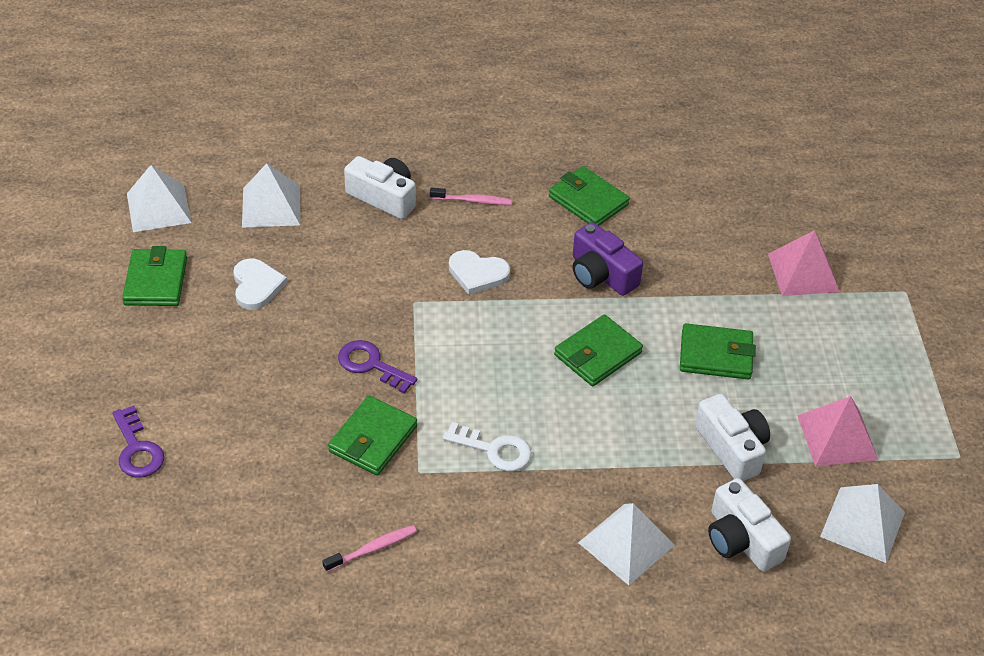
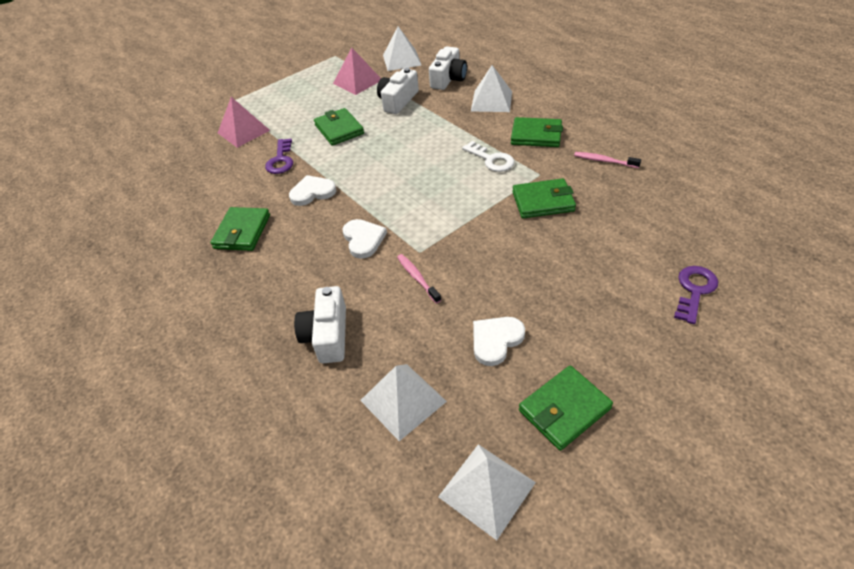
camera: 120 degrees left, 0 degrees up
purple key [338,340,417,394] -> purple key moved to [265,138,293,174]
pink toothbrush [430,188,512,205] -> pink toothbrush moved to [397,254,441,304]
white key [443,422,532,471] -> white key turned 150 degrees clockwise [462,141,514,172]
green wallet [554,314,643,386] -> green wallet moved to [511,117,563,147]
purple camera [573,222,643,296] -> white heart [289,175,336,206]

